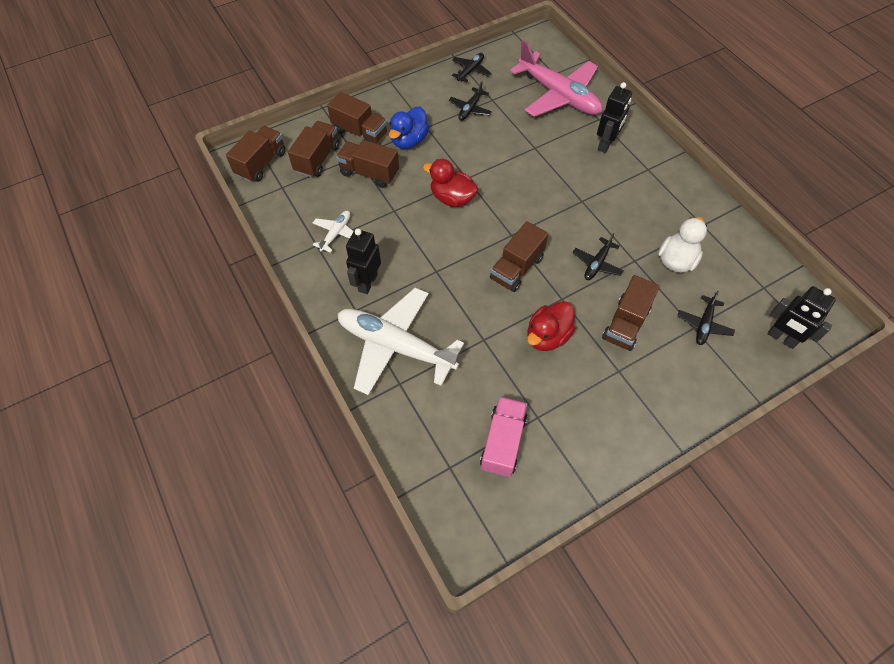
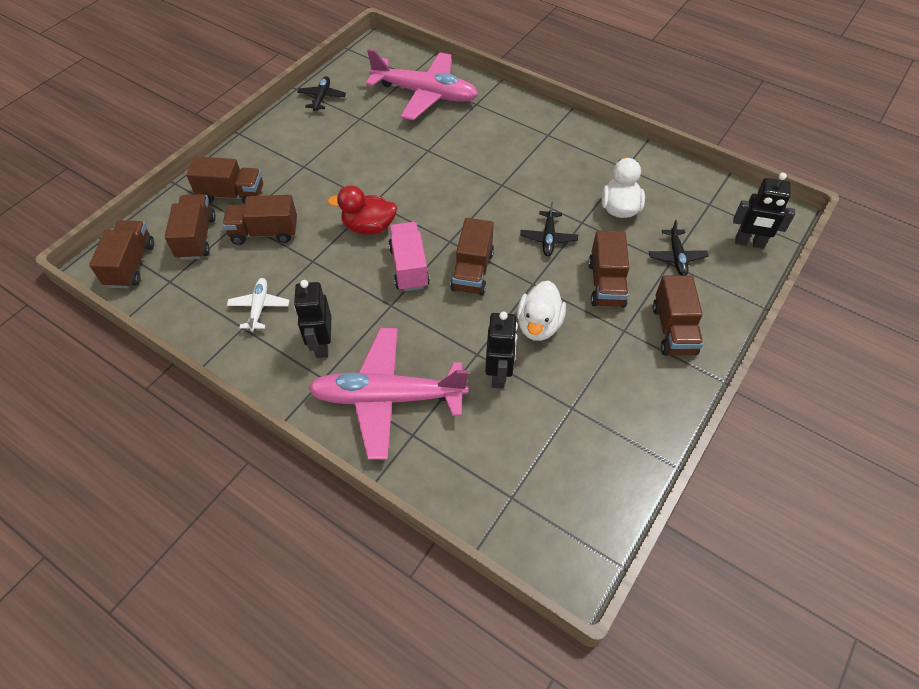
camera: 25 degrees left, 5 degrees down
white plane [338,288,464,395] -> pink plane [308,328,469,460]
blue duck [389,107,429,149] -> none
black plane [449,81,492,121] -> none
pink truck [480,396,527,477] -> pink truck moved to [388,222,430,291]
red duck [527,301,576,351] -> white duck [517,281,566,341]
black robot [597,82,632,153] -> black robot moved to [485,311,518,389]
none -> brown truck [653,275,703,355]

